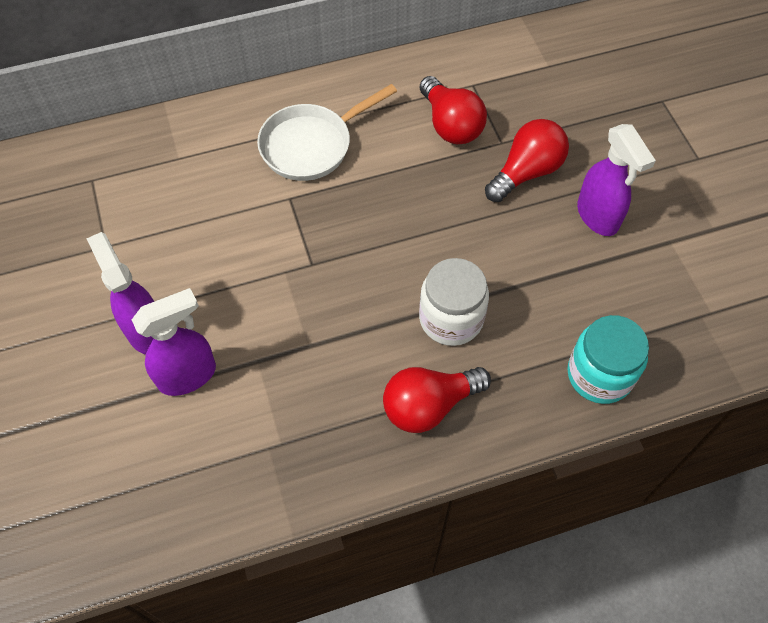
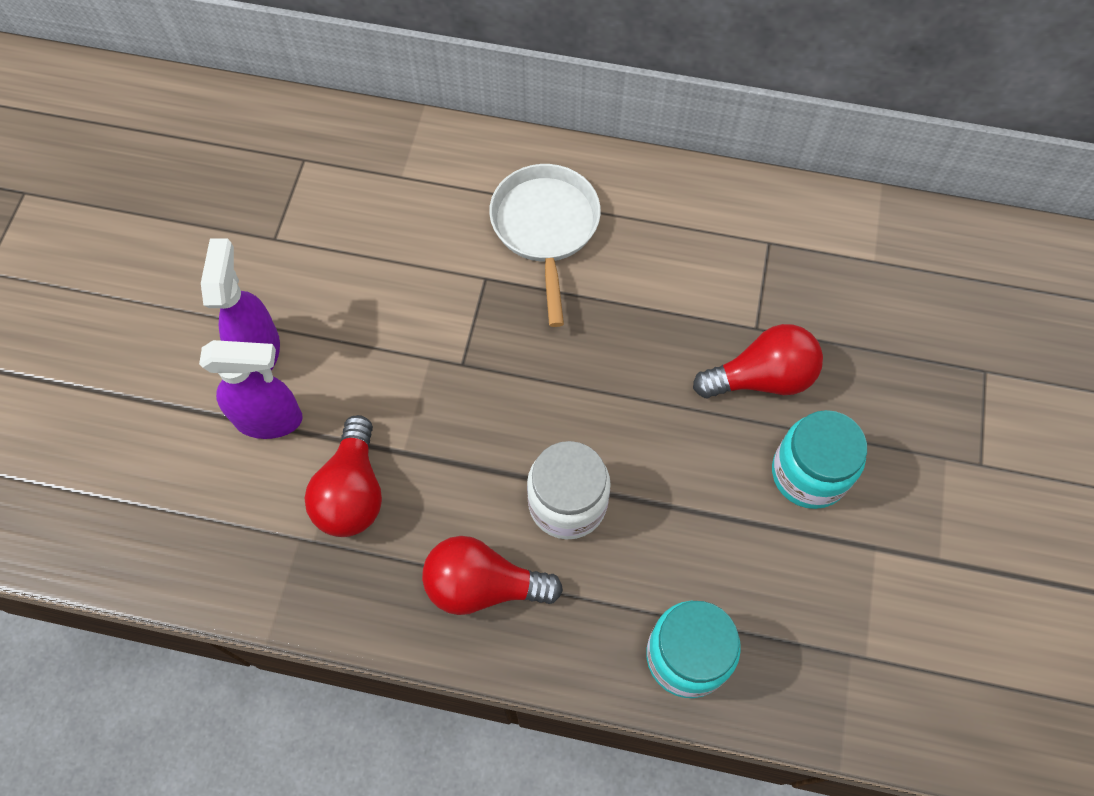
camera: 30 degrees right, 5 degrees up
white pan [257,84,397,181] -> white pan turned 90 degrees clockwise [489,164,601,327]
red light bulb [419,76,487,144] -> red light bulb moved to [304,415,382,537]
purple spray bottle [577,124,656,236] -> turquoise jar [772,410,867,509]

